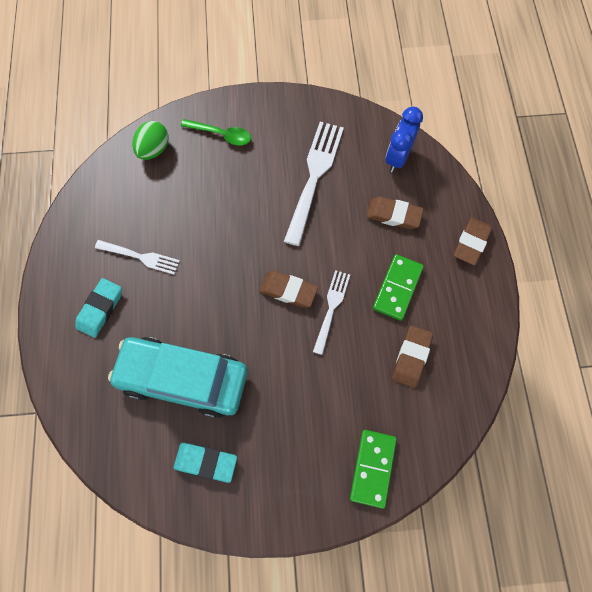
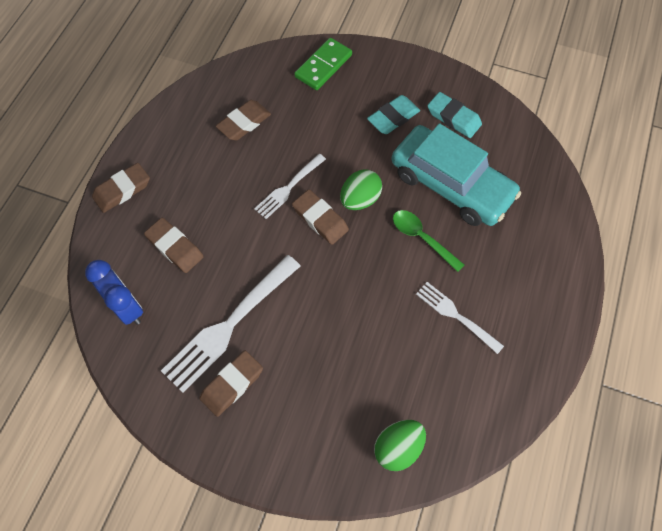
camera: 155 degrees left, 5 degrees down
turquoise eraser [75,278,122,338] -> turquoise eraser moved to [367,95,420,134]
green spoon [181,119,251,146] -> green spoon moved to [393,210,464,272]
green domino [373,254,424,321] -> none
blue clock [385,107,423,173] -> blue clock turned 90 degrees counterclockwise [85,260,143,325]
none -> brown eraser [199,350,263,417]
none -> green egg [340,169,382,210]

